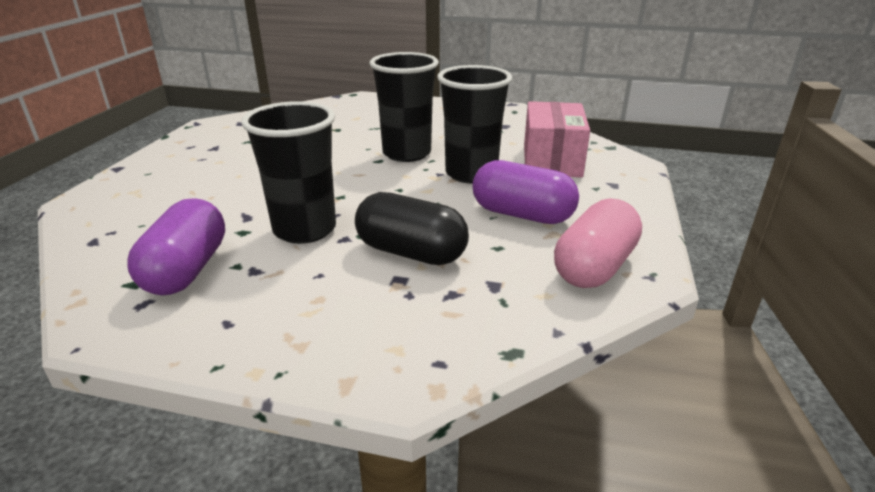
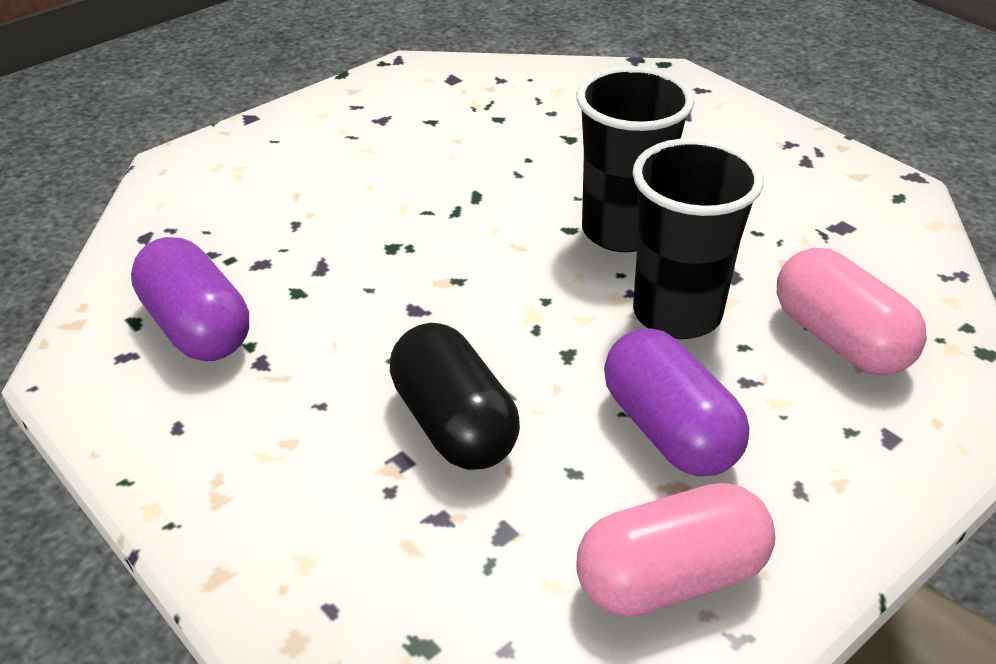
camera: 35 degrees right, 10 degrees up
purple capsule [127,198,225,295] -> purple capsule turned 75 degrees counterclockwise [131,237,249,361]
black cup [241,101,336,244] -> none
pink box [524,101,590,178] -> pink capsule [777,248,927,375]

